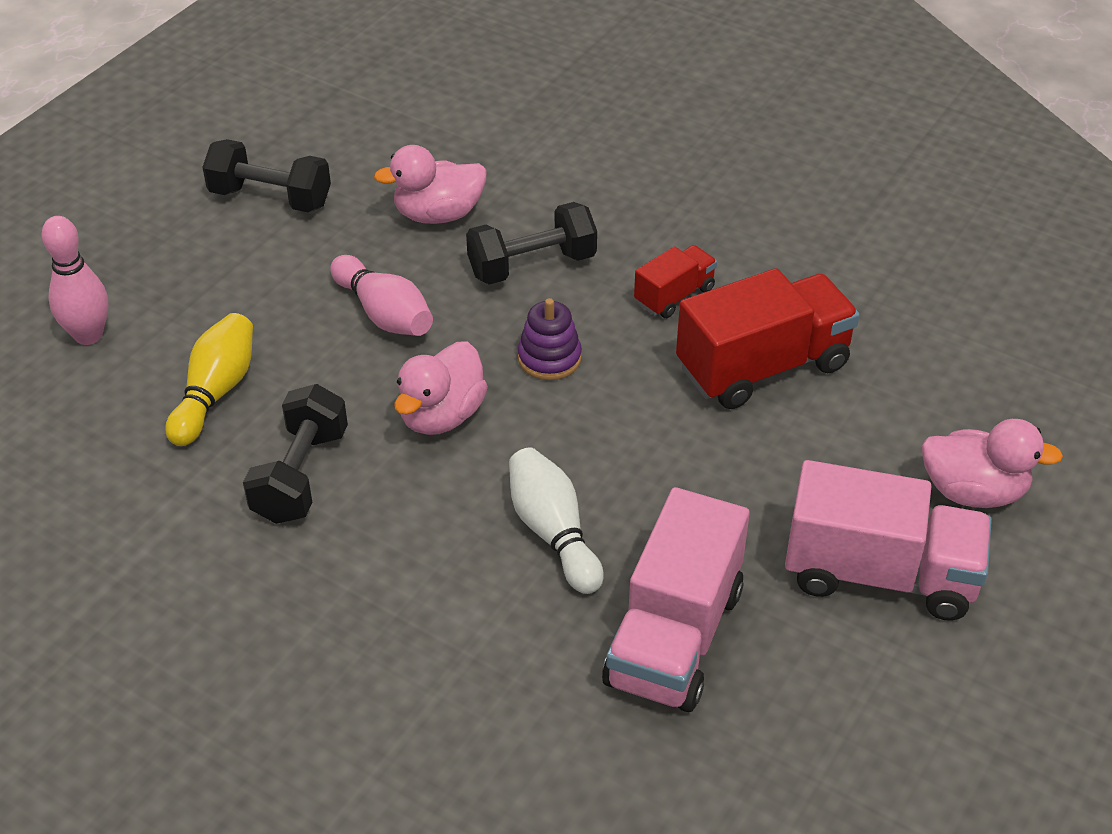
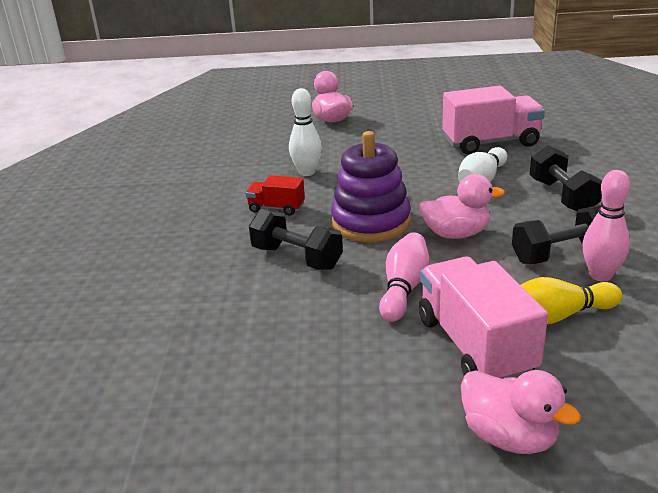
camera: 120 degrees left, 15 degrees down
pink bowling pin [41,216,108,345] -> pink bowling pin moved to [582,170,630,282]
black dumbbell [202,139,331,212] -> black dumbbell moved to [530,145,602,212]
pink duck [374,145,486,224] -> pink duck moved to [461,370,581,454]
purple stacking toy [518,298,582,380] -> purple stacking toy [331,131,411,242], size x1.88
red truck [676,268,860,409] -> white bowling pin [289,88,322,176]
pink truck [785,460,992,621] -> pink truck moved to [419,257,548,379]

